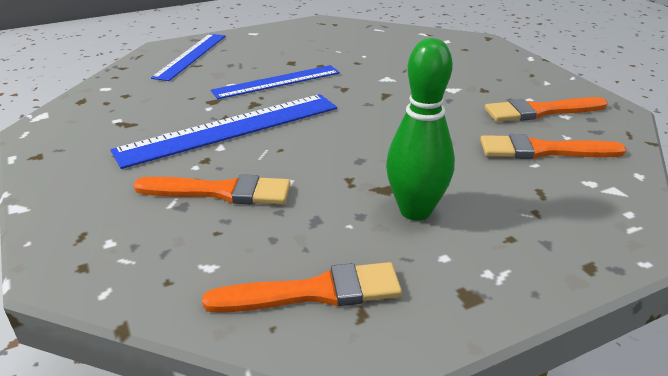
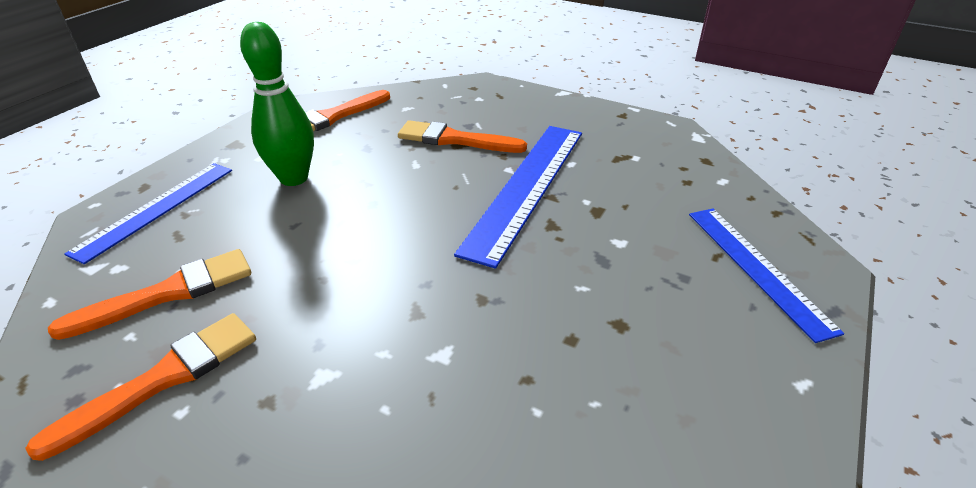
camera: 145 degrees right, 5 degrees up
orange brush [133,174,291,204] -> orange brush turned 45 degrees clockwise [398,120,527,153]
blue ruler [211,65,340,99] -> blue ruler moved to [65,163,232,264]

